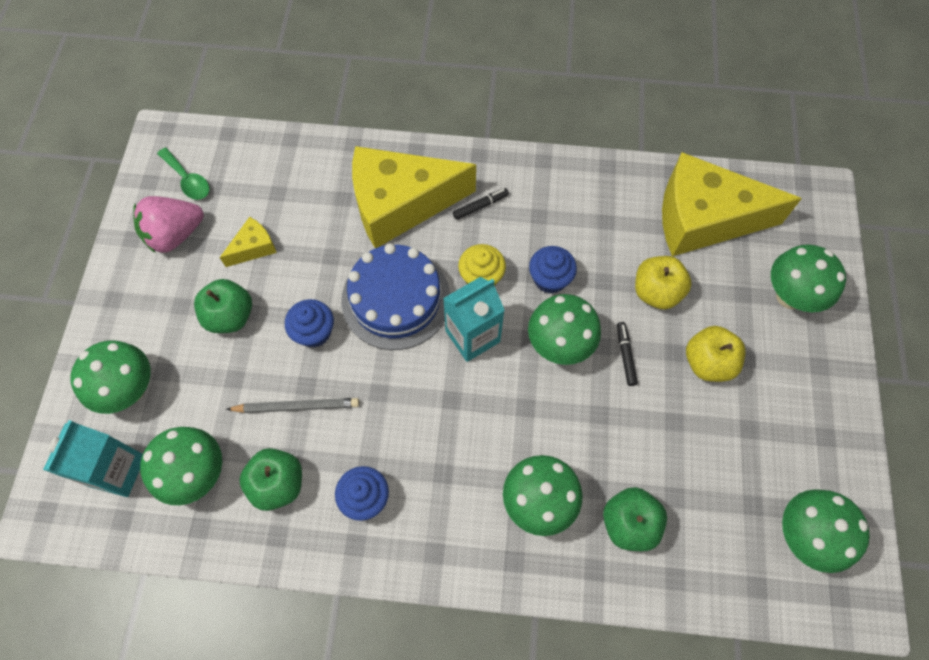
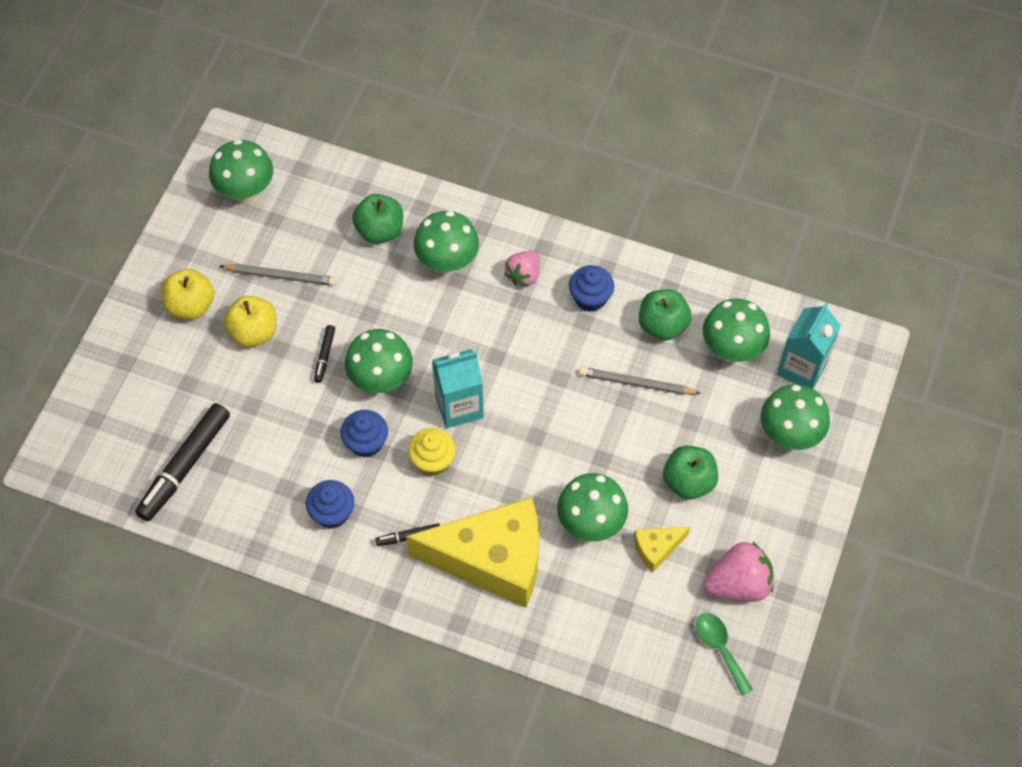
camera: 165 degrees left, 5 degrees down
blue cupcake [285,299,334,348] -> blue cupcake moved to [306,480,354,528]
blue cake [341,243,450,350] -> none
yellow apple [635,256,692,309] -> yellow apple moved to [162,269,214,319]
yellow cheese [662,152,802,256] -> black marker [135,403,230,521]
green mushroom [771,244,846,312] -> green mushroom moved to [557,473,628,542]
none -> grey pencil [220,264,336,286]
none -> pink strawberry [505,251,539,287]

